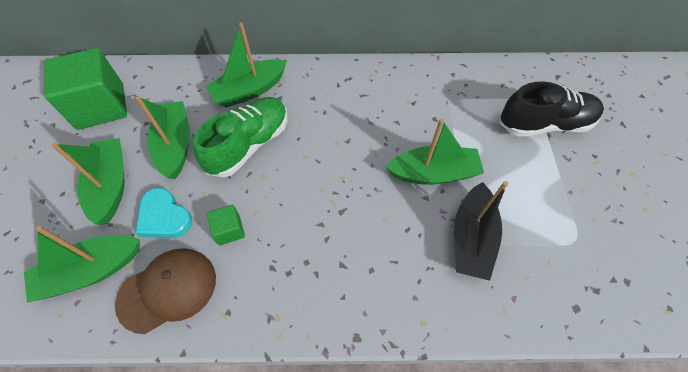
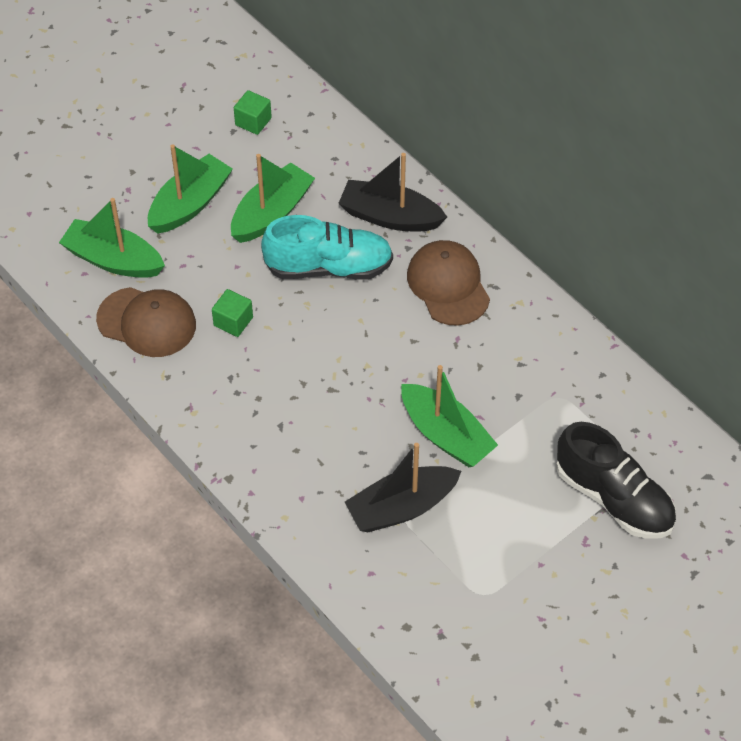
camera: 50 degrees right, 5 degrees down
green cube [44,48,127,130] -> green cube [234,90,272,135], size x0.45
turquoise heart [135,188,192,238] -> none
green shoe [193,97,287,177] -> turquoise shoe [261,215,393,280]
green boat [205,23,287,108] -> black boat [338,153,447,231]
none -> brown cap [407,240,490,326]

